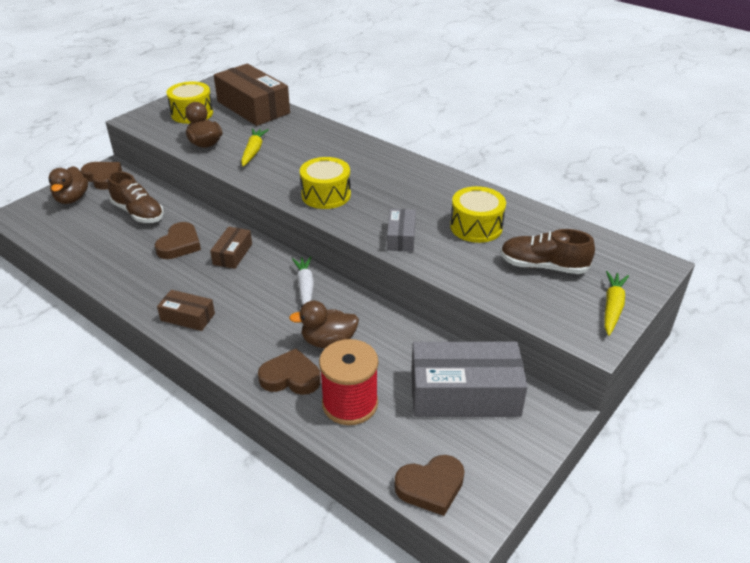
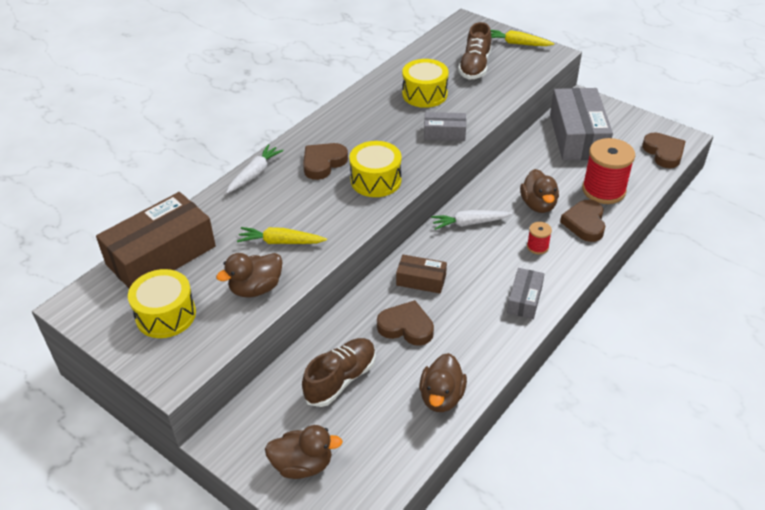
camera: 90 degrees left, 5 degrees up
brown heart [81,162,122,190] -> brown heart moved to [303,143,348,180]
brown box [157,290,215,331] -> grey box [507,268,544,319]
none -> white carrot [226,144,284,193]
none -> brown duck [419,353,467,412]
none -> red spool [527,222,552,254]

